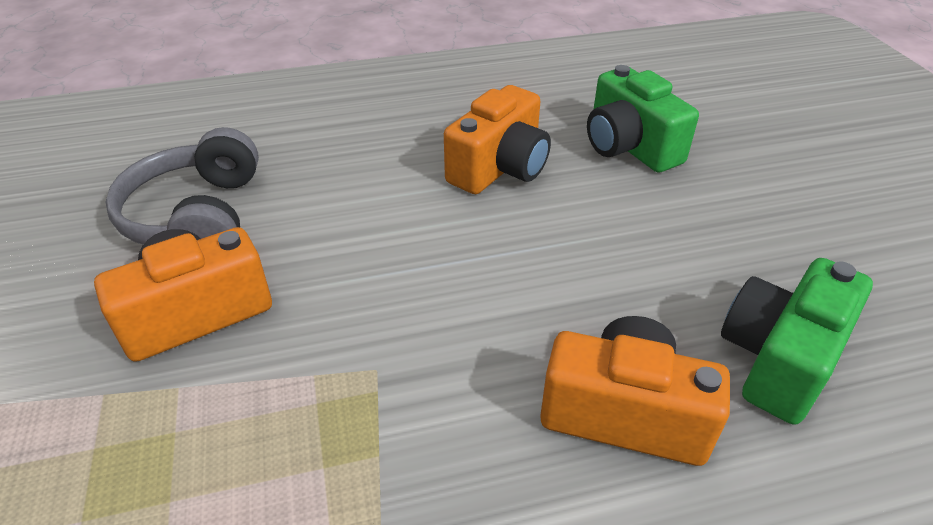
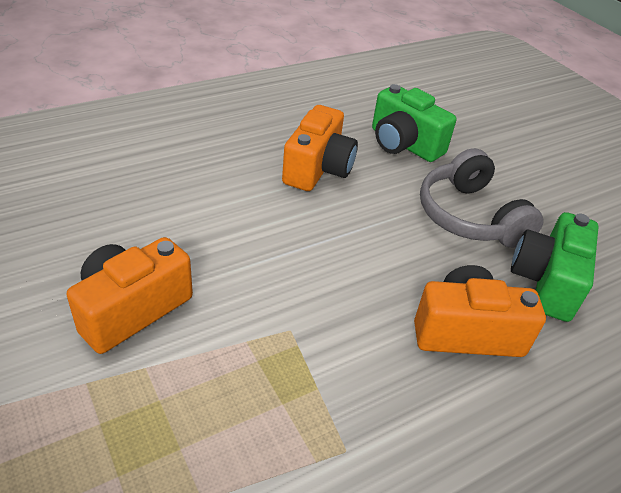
camera: 20 degrees left, 0 degrees up
grey headphones [106,127,259,245] -> grey headphones moved to [420,148,543,248]

